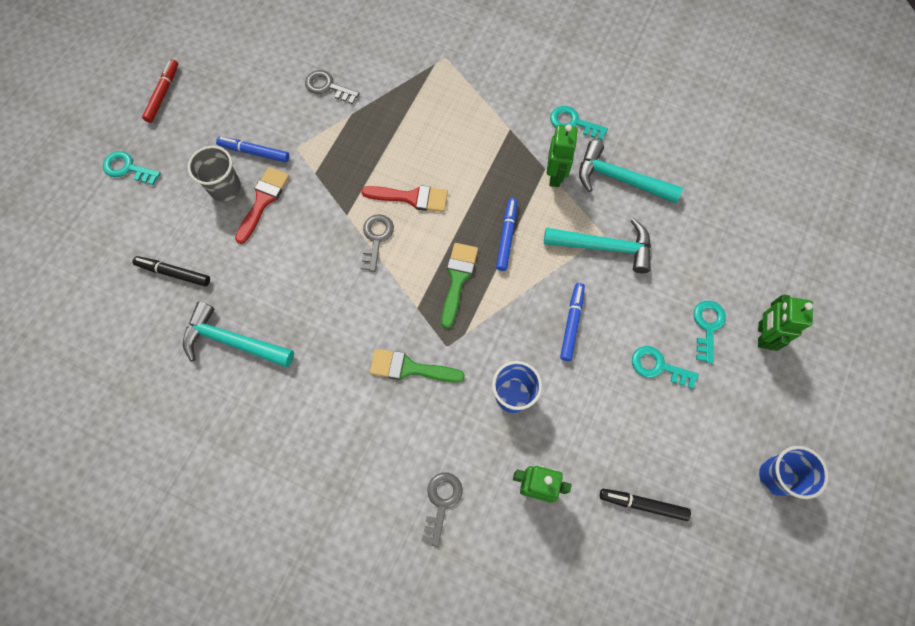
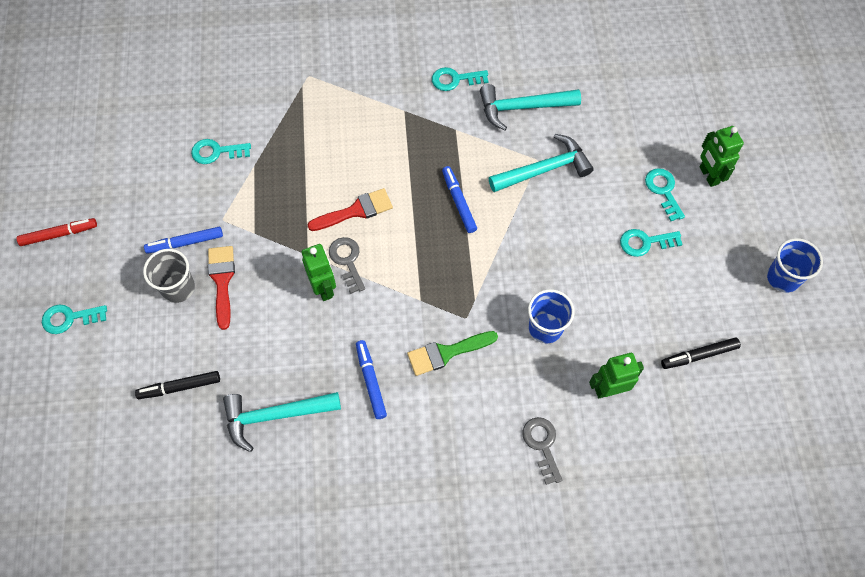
camera: 30 degrees left, 5 degrees down
red marker [142,59,178,123] -> red marker turned 90 degrees clockwise [17,218,97,246]
grey key [305,70,360,104] -> turquoise key [191,139,251,164]
green brush [441,243,478,329] -> none
green robot [547,124,578,187] -> green robot moved to [301,244,336,301]
blue marker [560,283,585,361] -> blue marker moved to [356,340,387,419]

